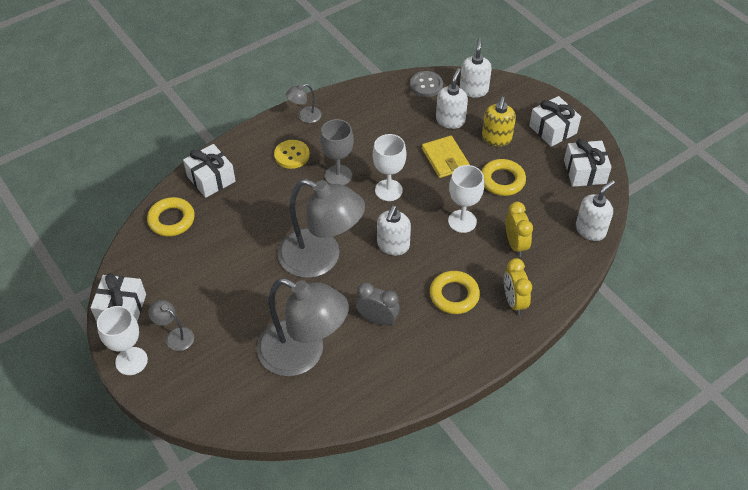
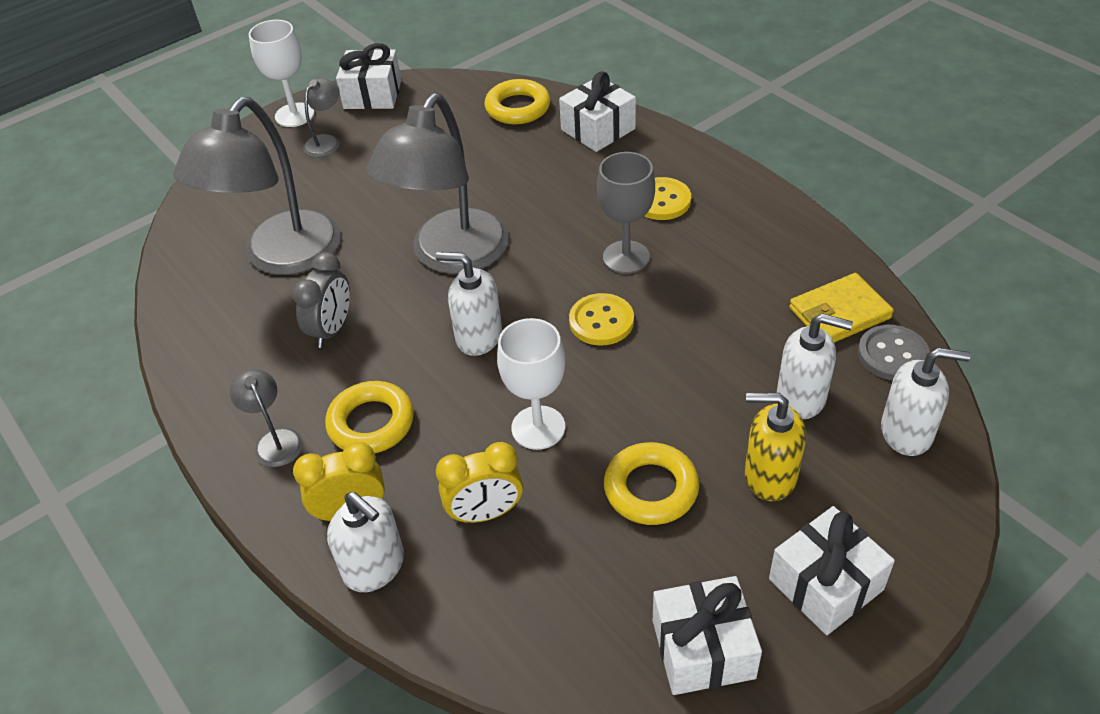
camera: 90 degrees right, 5 degrees down
grey lamp [286,84,322,123] -> grey lamp moved to [229,369,303,467]
white goblet [373,134,406,201] -> yellow button [569,293,634,346]
yellow wallet [422,136,470,178] -> yellow wallet moved to [789,273,894,343]
white soap dispenser [576,180,615,241] -> white soap dispenser moved to [327,492,404,592]

